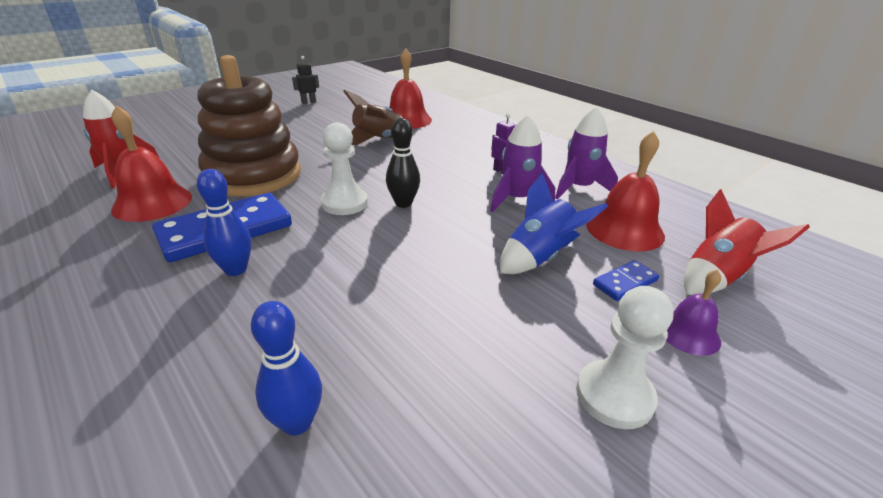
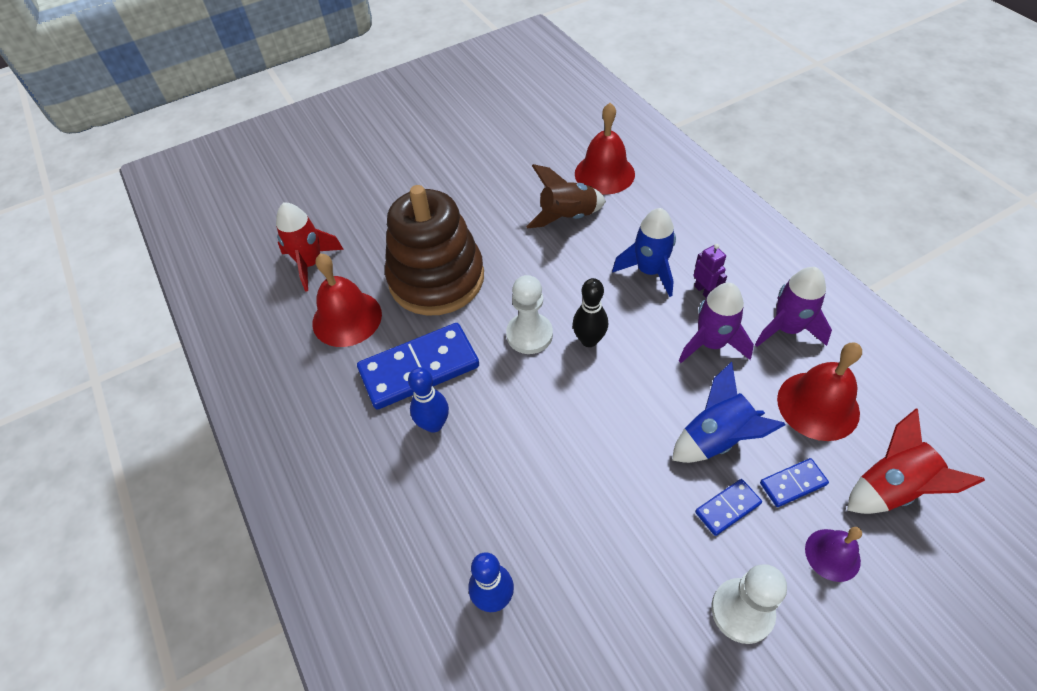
camera: 15 degrees right, 20 degrees up
black robot [292,56,319,104] -> none
none -> blue rocket [612,208,676,297]
none -> blue domino [695,479,762,536]

